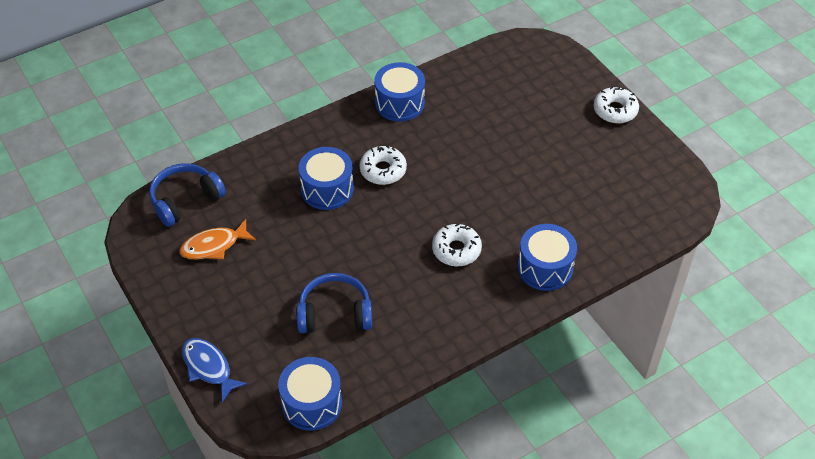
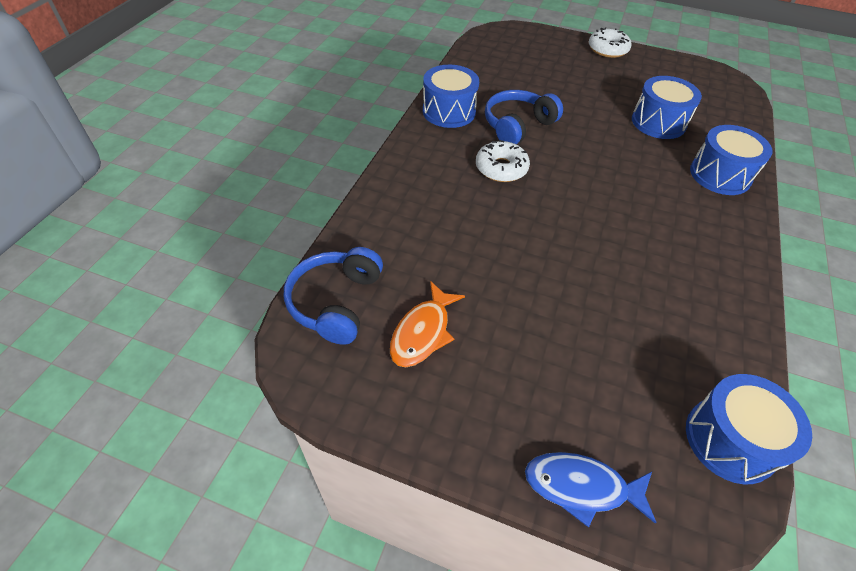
camera: 40 degrees left, 0 degrees up
blue headphones [296,273,372,333] -> blue headphones moved to [485,90,563,144]
blue drum [299,147,354,210] -> blue drum moved to [632,76,702,139]
white donut [432,223,482,266] -> none

